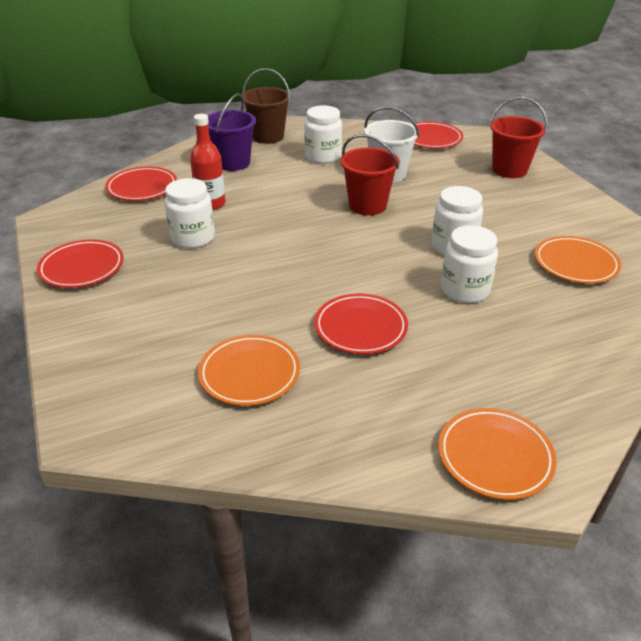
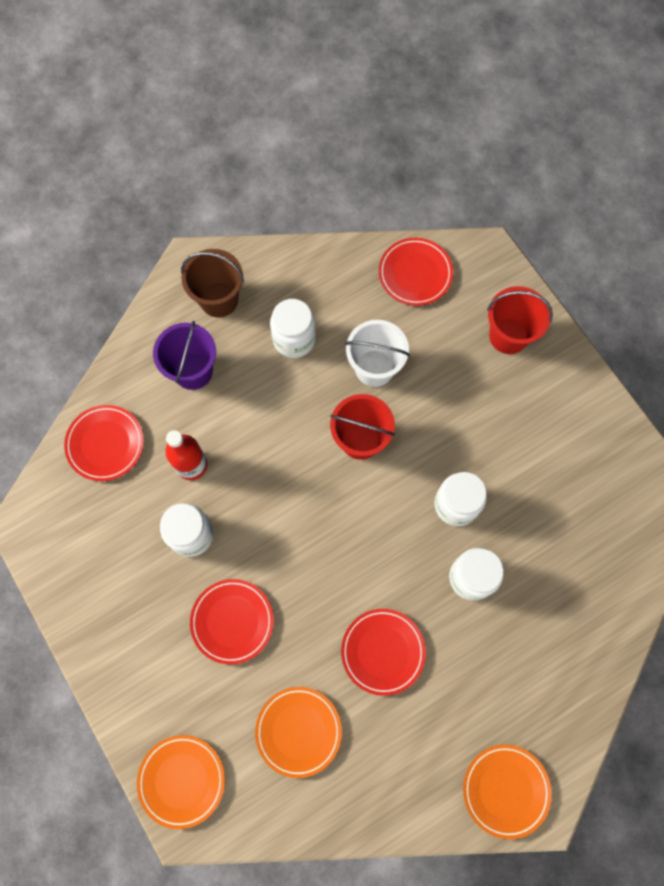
camera: 10 degrees left, 35 degrees up
red plate [37,240,124,288] -> red plate moved to [190,579,274,664]
orange plate [535,236,621,284] -> orange plate moved to [137,735,225,829]

